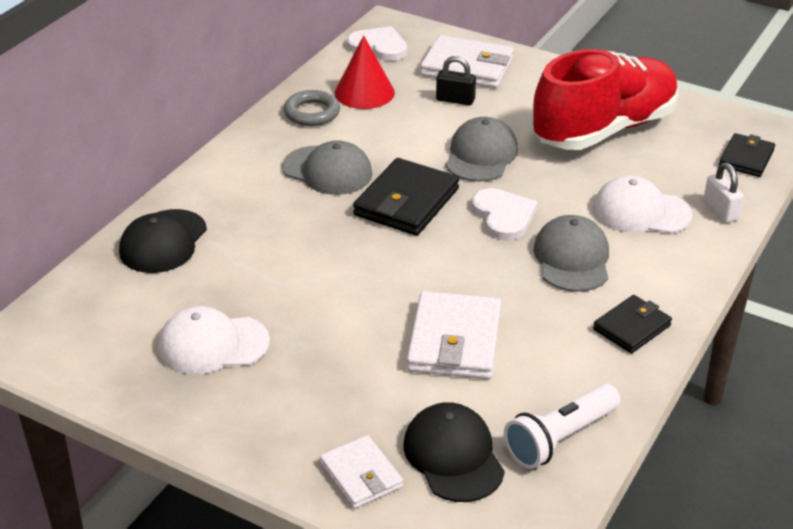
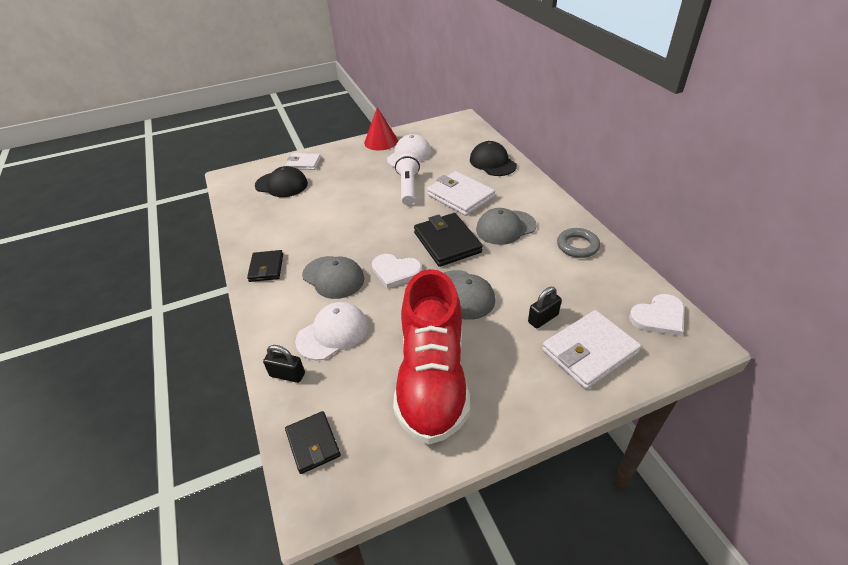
camera: 130 degrees right, 5 degrees up
red cone [335,35,395,109] -> red cone moved to [364,107,398,150]
white wallet [407,291,501,379] -> white wallet moved to [427,171,495,216]
white flashlight [504,384,620,469] -> white flashlight moved to [395,153,420,205]
white padlock [703,163,744,223] -> black padlock [263,345,305,383]

